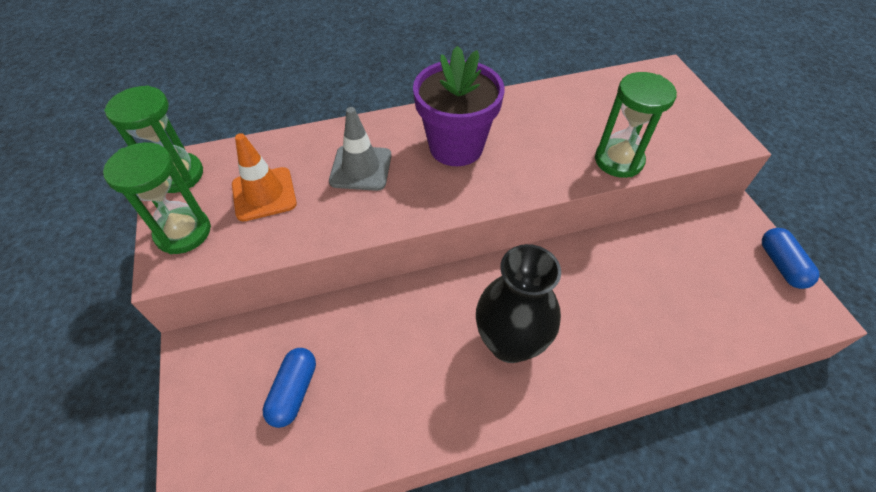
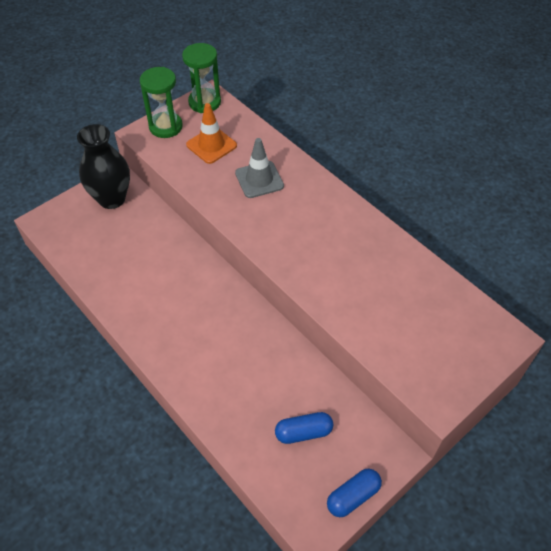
camera: 65 degrees right, 0 degrees up
blue capsule [263,348,316,428] -> blue capsule moved to [275,412,333,444]
purple flower pot [413,46,504,166] -> none
black vase [476,244,561,363] -> black vase moved to [77,124,130,209]
green hourglass [595,72,677,178] -> none

